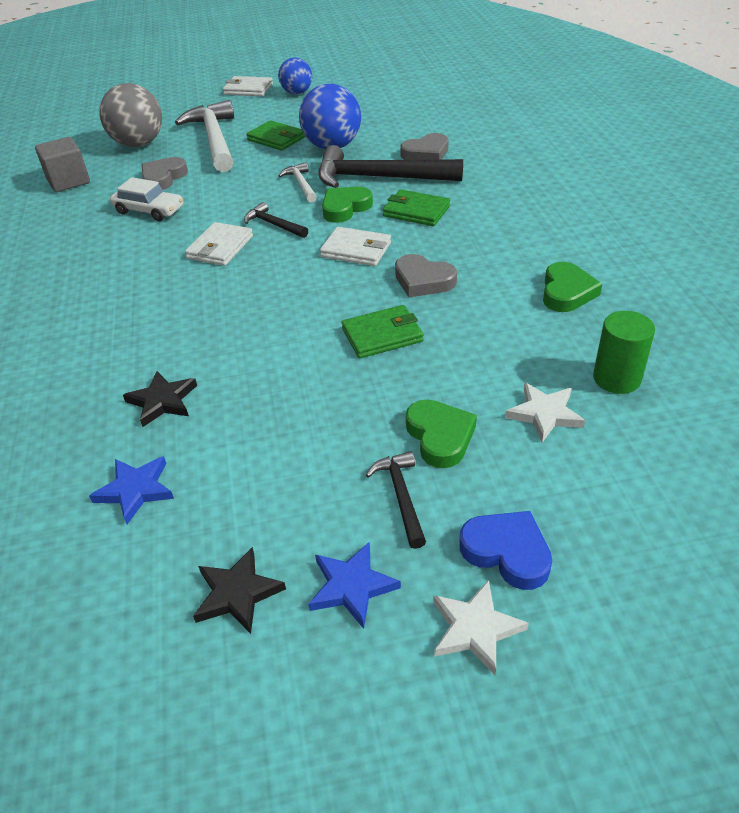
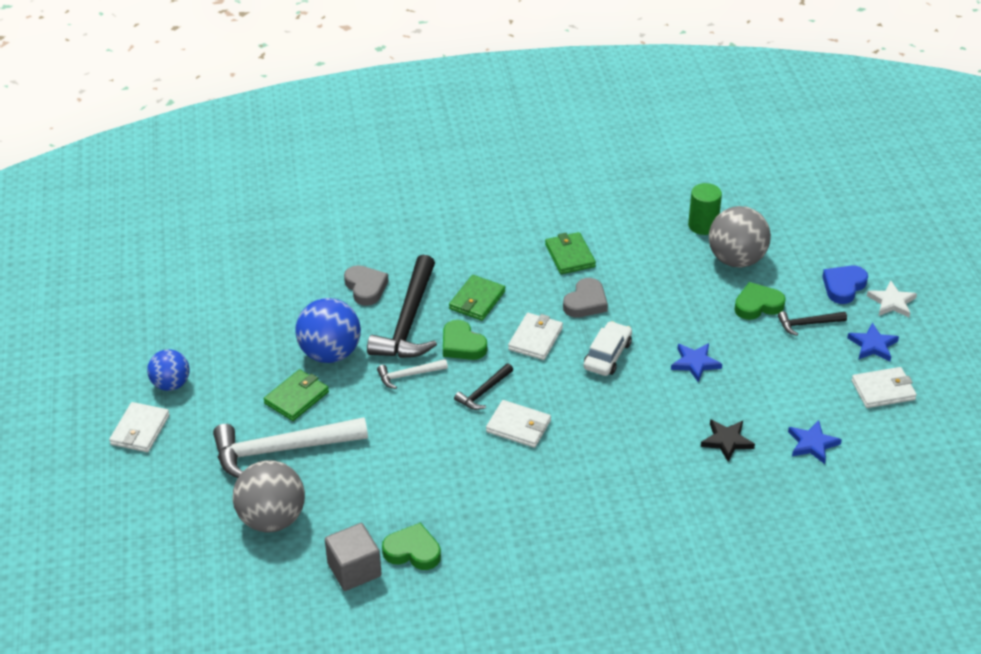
camera: 90 degrees left, 0 degrees up
white car [110,177,183,221] -> white car moved to [584,321,632,376]
grey heart [142,157,188,190] -> none
black star [193,547,286,634] -> white wallet [852,367,917,408]
green wallet [342,305,423,358] -> green wallet moved to [545,232,596,274]
white star [505,383,585,443] -> grey ball [709,206,771,268]
green heart [543,262,602,312] -> green heart moved to [382,522,441,570]
none -> blue star [671,343,722,382]

